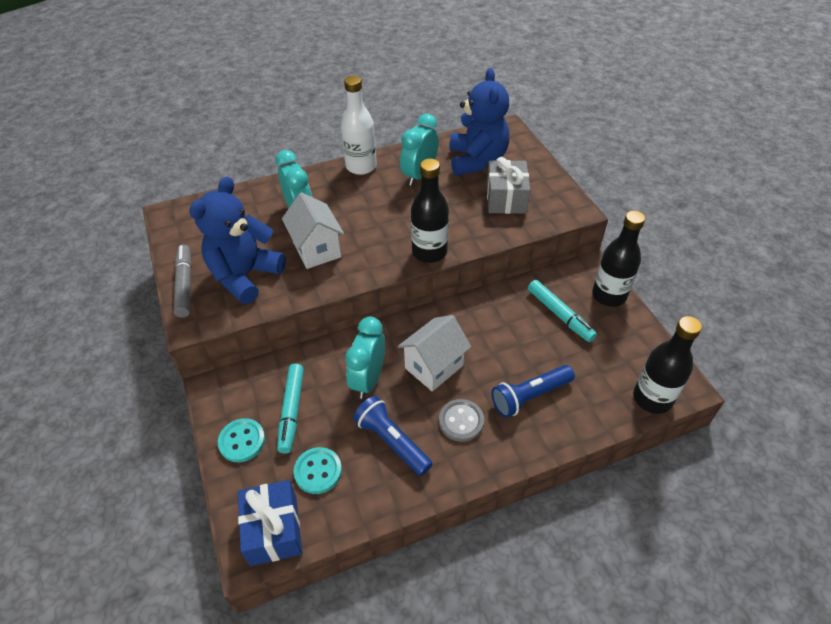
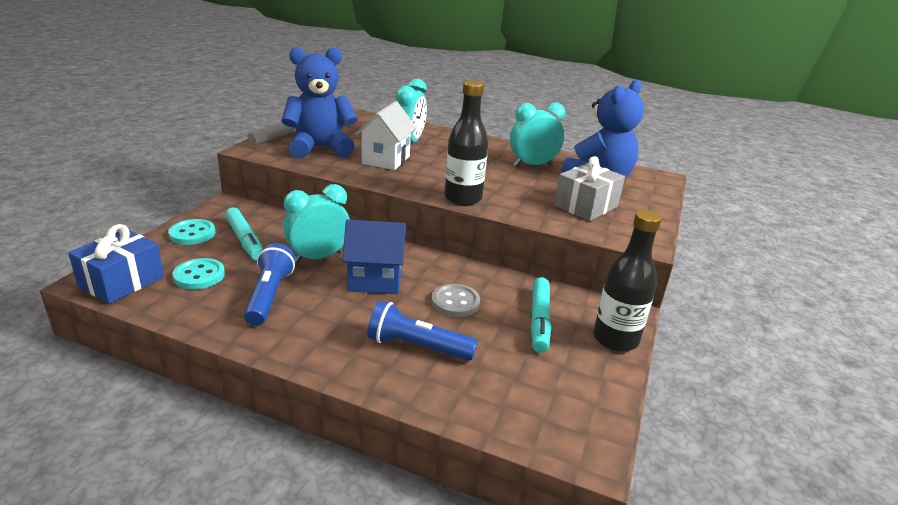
camera: 40 degrees right, 20 degrees down
turquoise marker [277,364,304,454] -> turquoise marker turned 75 degrees counterclockwise [225,208,263,261]
white bottle [341,76,377,175] -> none
white house [398,315,471,391] -> blue house [342,220,406,294]
grey button [439,399,484,442] -> grey button moved to [431,284,480,317]
black bottle [633,316,702,414] -> none

